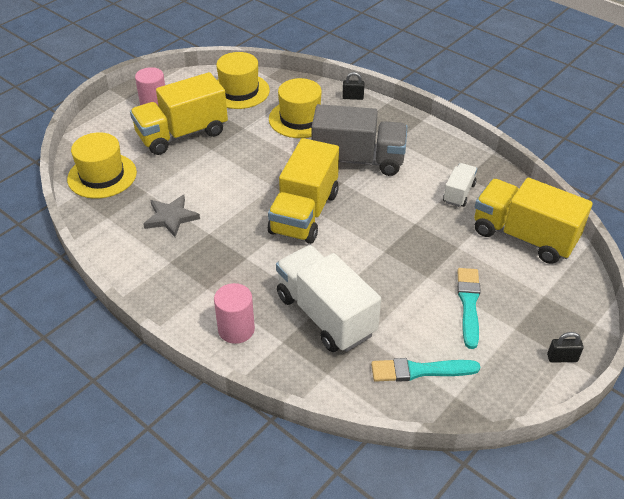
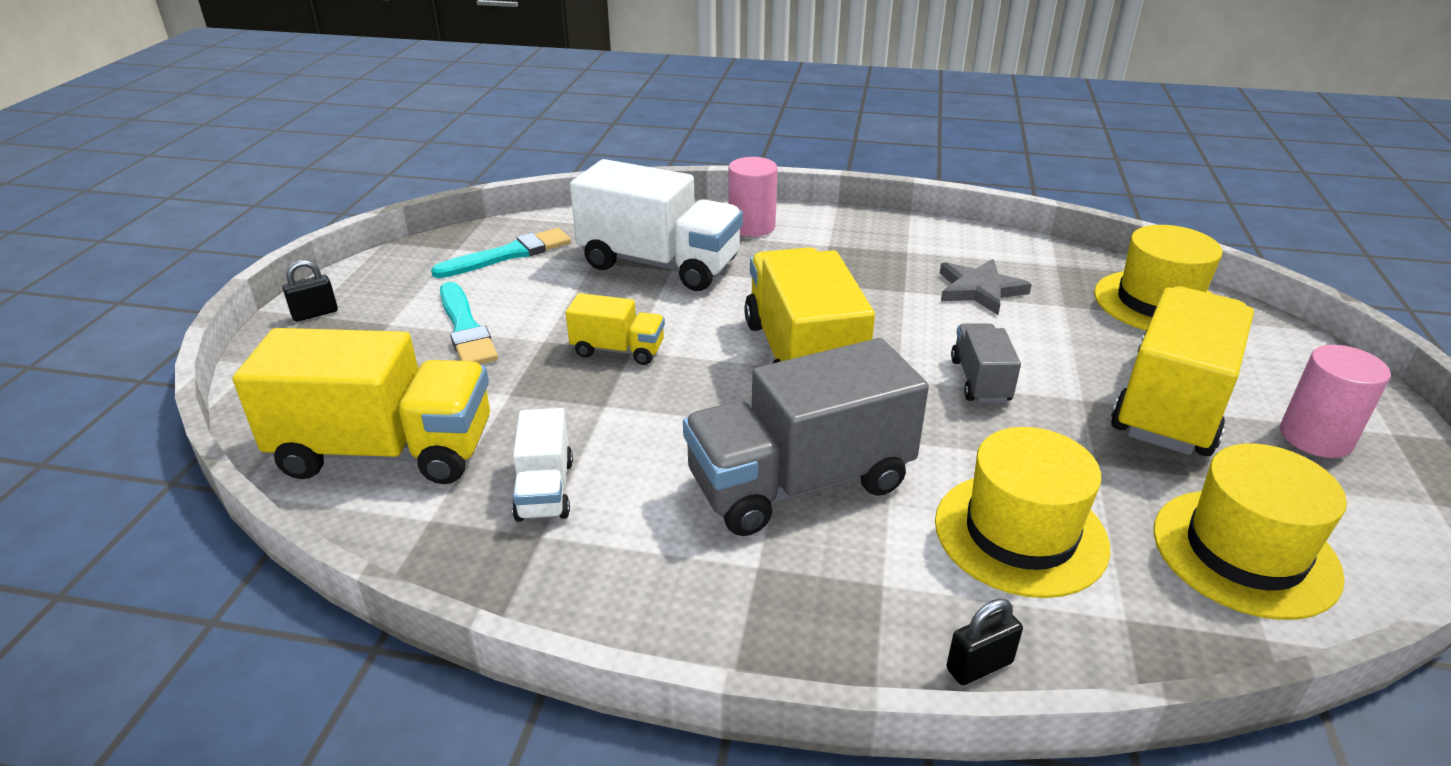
camera: 150 degrees right, 10 degrees down
none -> yellow truck [566,293,665,365]
none -> grey truck [951,323,1021,403]

